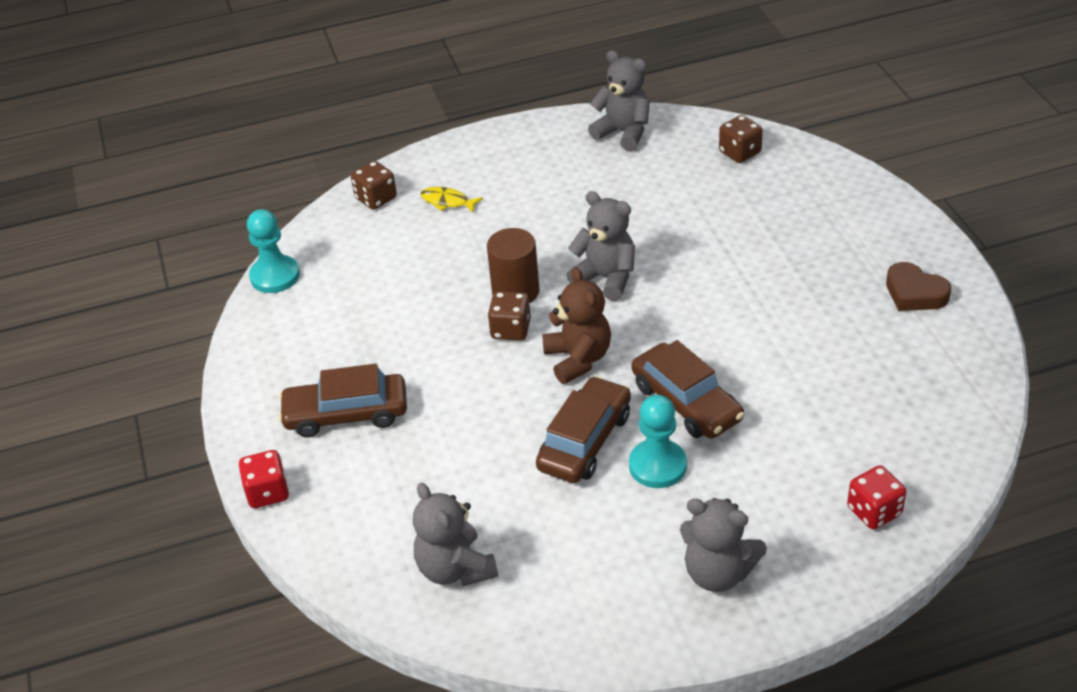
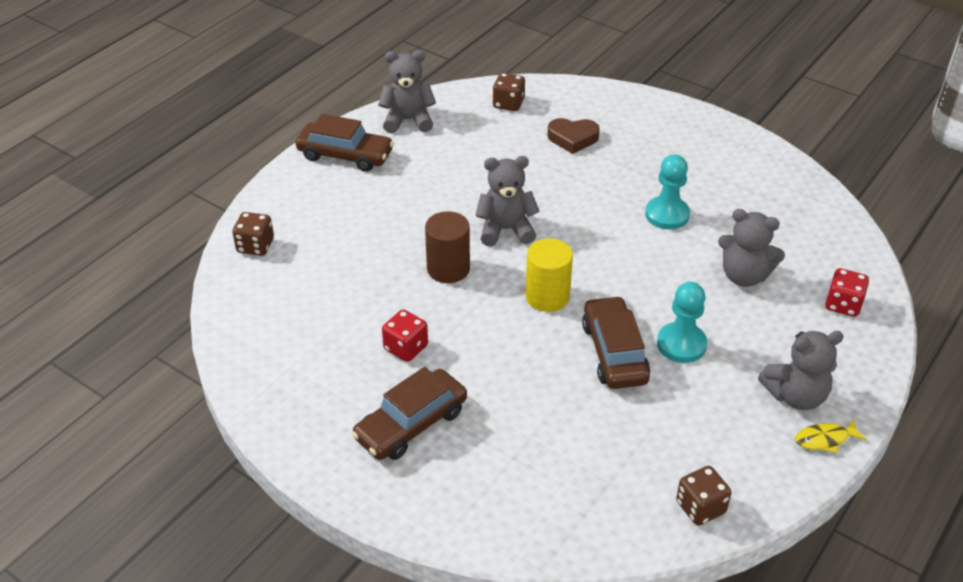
camera: 40 degrees left, 0 degrees up
red dice [239,450,289,508] -> red dice moved to [382,310,428,362]
turquoise pawn [247,209,300,293] -> turquoise pawn moved to [645,154,690,229]
grey teddy bear [413,483,498,586] -> grey teddy bear moved to [718,209,785,287]
yellow fish [421,187,483,213] -> yellow fish moved to [795,419,867,453]
brown dice [488,291,531,341] -> brown dice moved to [676,466,731,525]
brown teddy bear [542,267,611,384] -> yellow cylinder [525,238,573,312]
brown car [632,340,745,439] -> brown car moved to [296,114,394,172]
brown heart [886,262,951,311] -> brown heart moved to [547,118,600,154]

